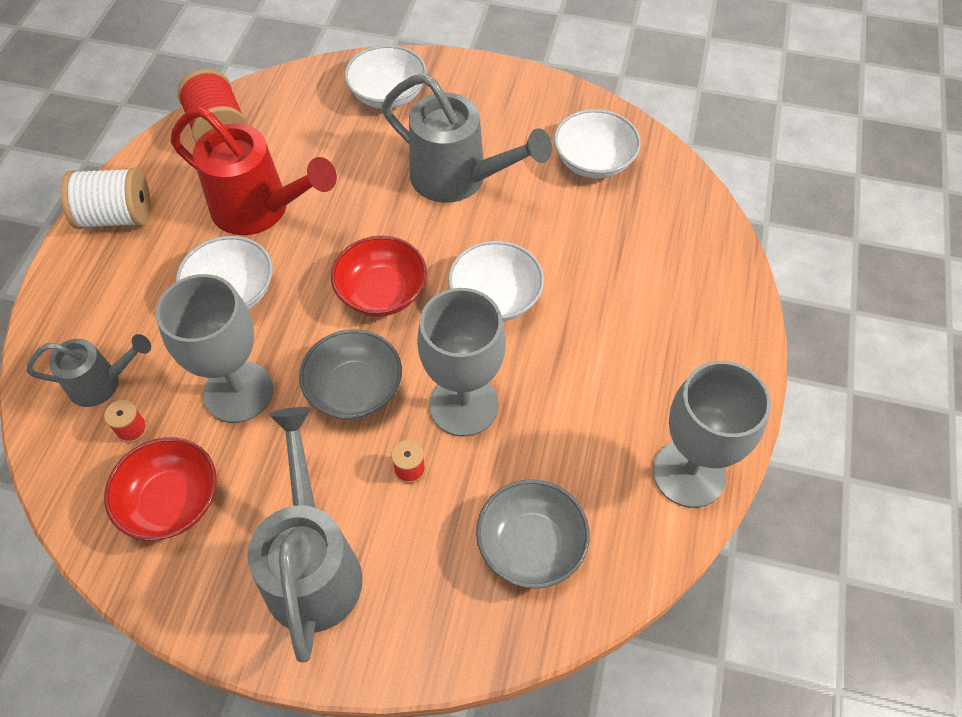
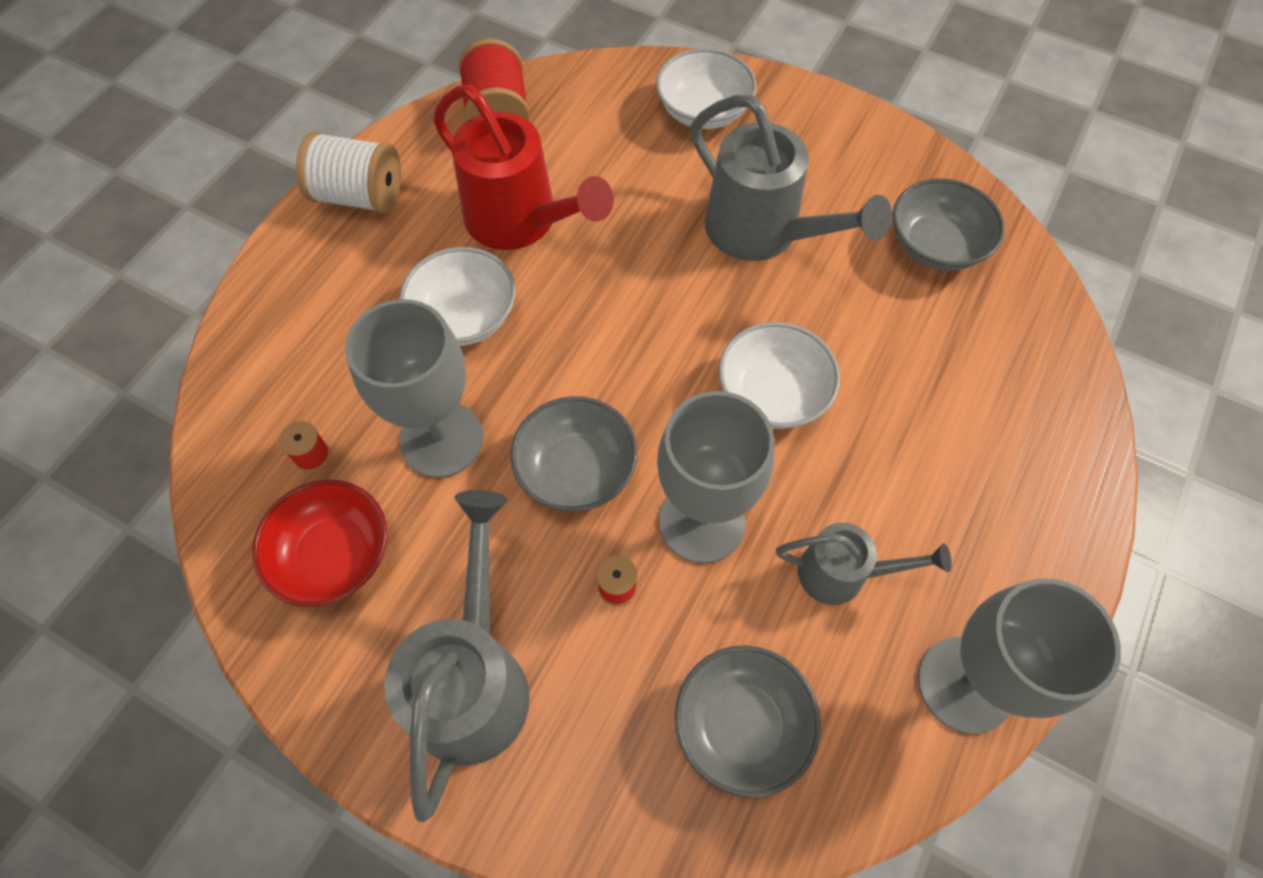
camera: 15 degrees right, 5 degrees up
grey watering can [27,334,151,407] -> grey watering can moved to [776,523,952,605]
red bowl [331,236,427,317] -> none
white bowl [554,109,641,179] -> grey bowl [893,178,1005,271]

